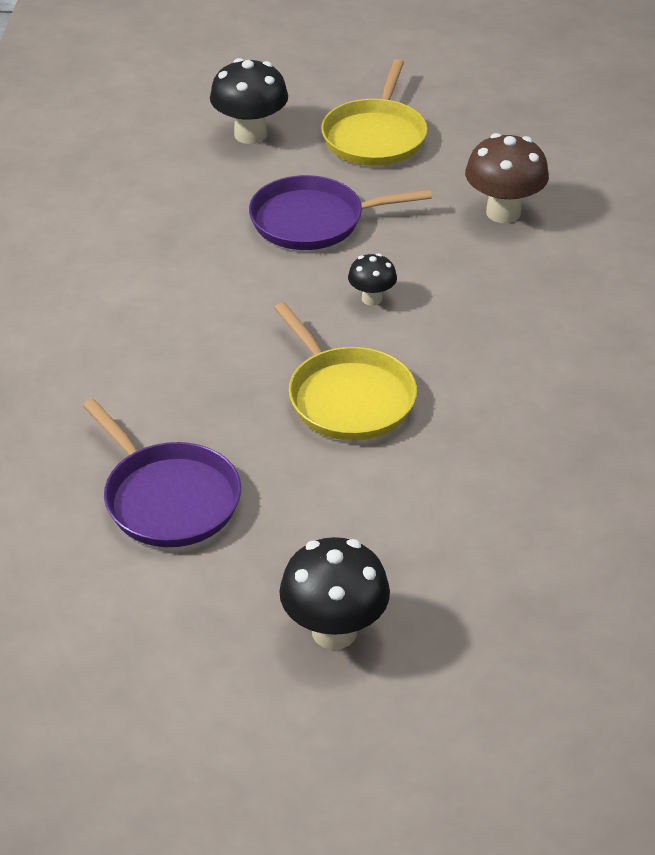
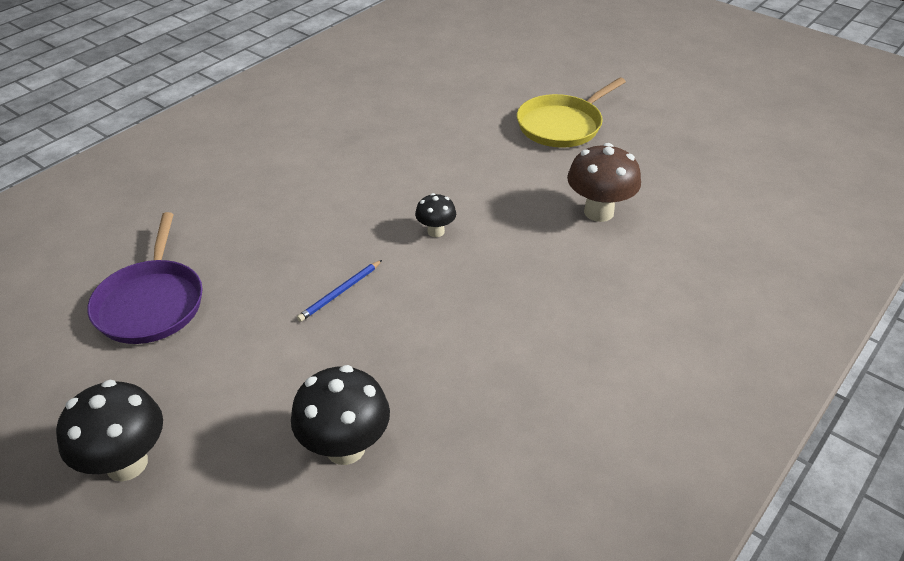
camera: 35 degrees right, 0 degrees up
black mushroom [210,58,288,144] -> black mushroom moved to [291,365,390,465]
purple pan [249,175,432,250] -> none
yellow pan [274,302,417,441] -> blue pencil [297,260,382,322]

